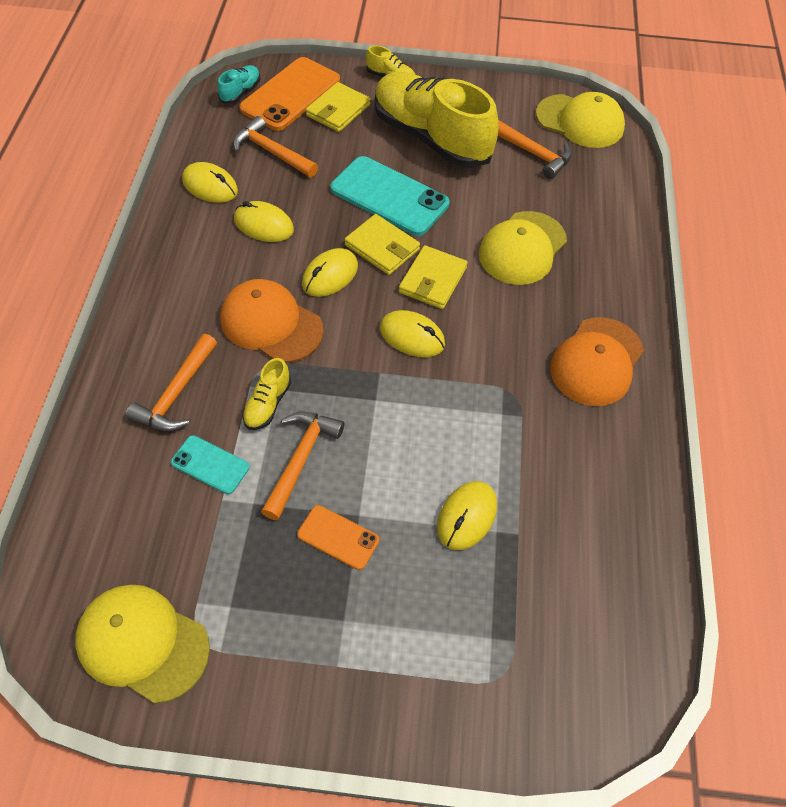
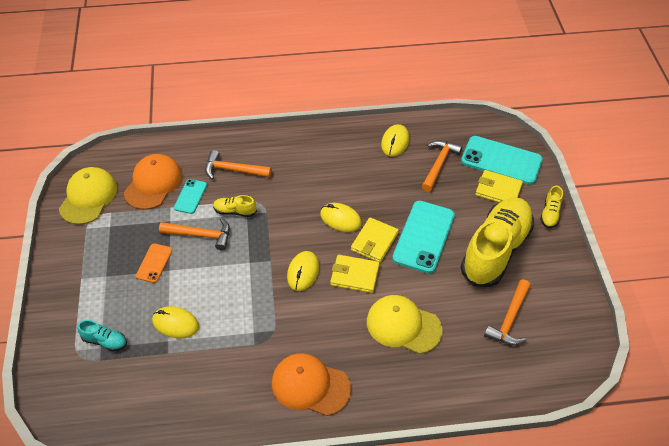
camera: 80 degrees right, 5 degrees down
turquoise shoe [218,65,260,104] -> turquoise shoe moved to [77,320,127,351]
orange cap [220,279,323,363] -> orange cap moved to [124,154,182,210]
yellow mouse [234,201,294,242] -> none
orange phone [239,57,340,131] -> turquoise phone [461,136,543,185]
yellow cap [536,92,625,148] -> none

